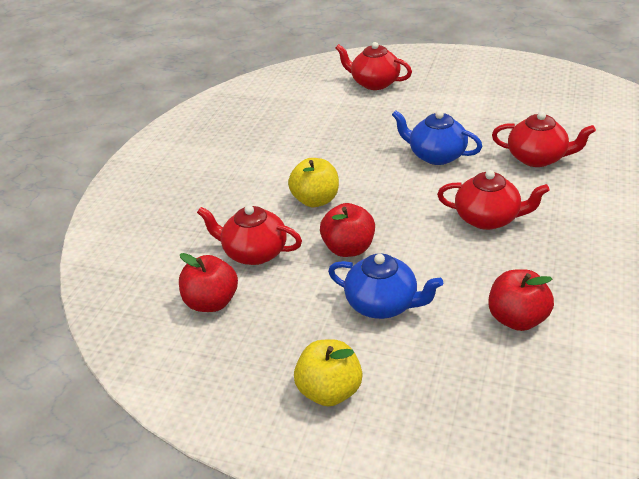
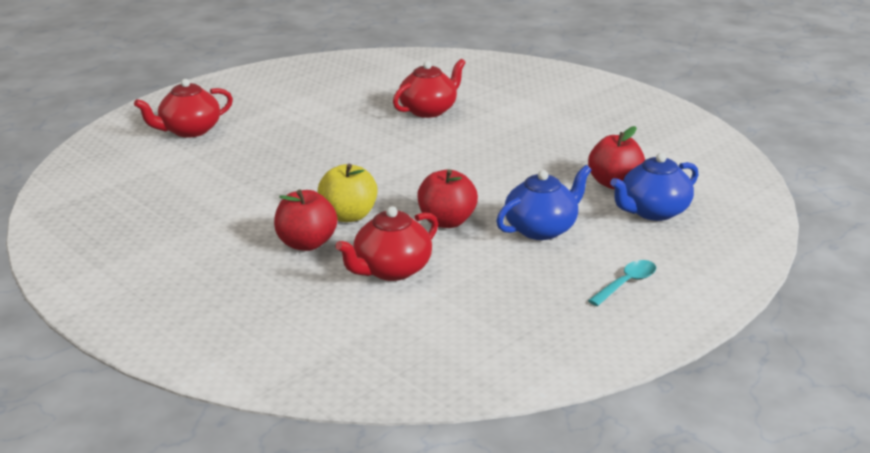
camera: 65 degrees left, 10 degrees down
red apple [179,253,238,312] -> red apple moved to [274,190,337,251]
yellow apple [294,339,362,406] -> turquoise spoon [588,260,656,306]
blue teapot [392,110,482,165] -> blue teapot moved to [610,153,699,221]
red teapot [437,170,550,230] -> none

